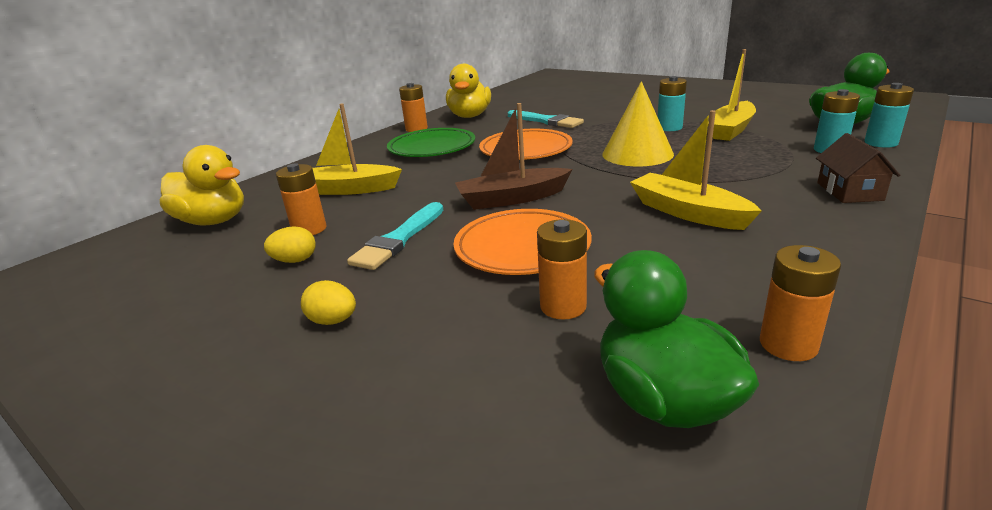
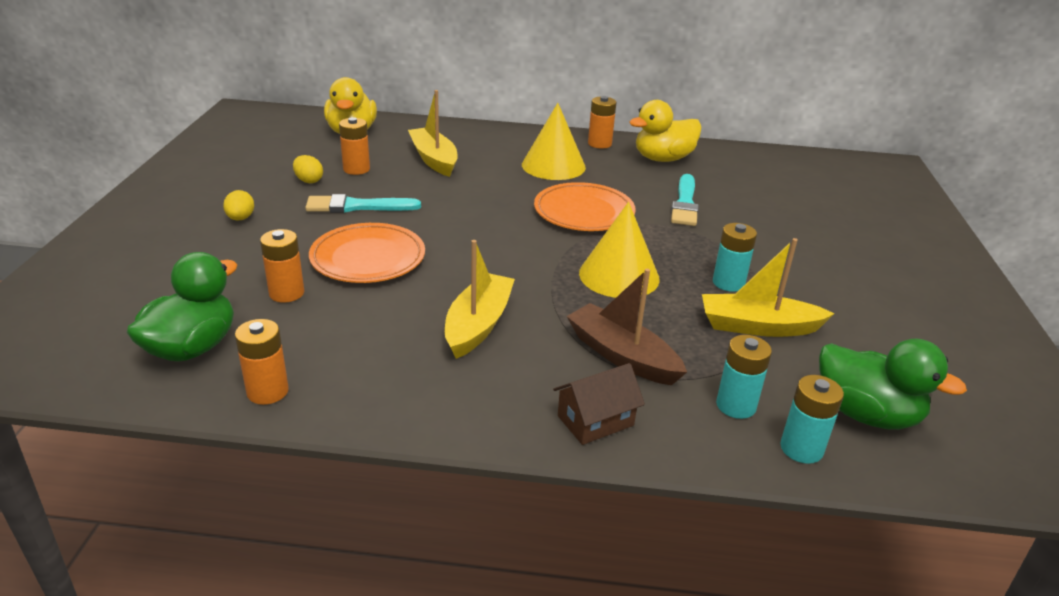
camera: 55 degrees right, 5 degrees up
green plate [387,128,475,157] -> yellow cone [522,103,586,180]
brown boat [455,103,572,210] -> brown boat moved to [567,269,687,385]

